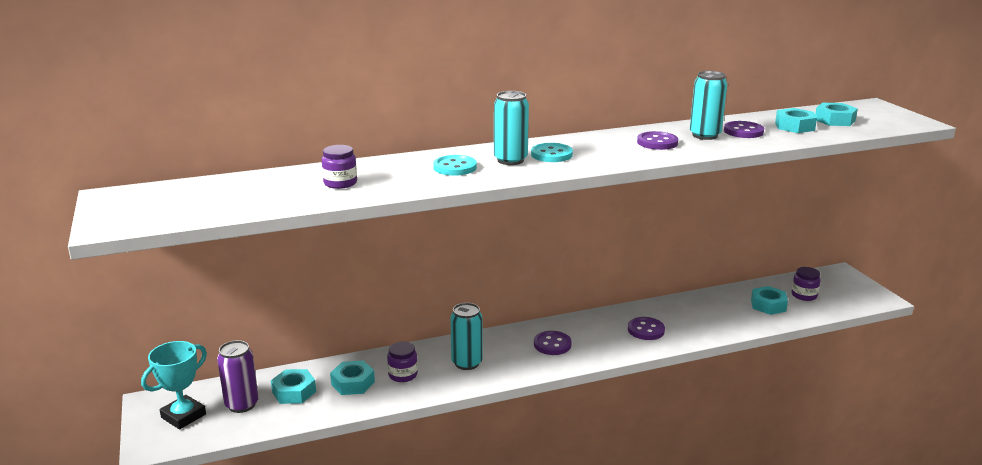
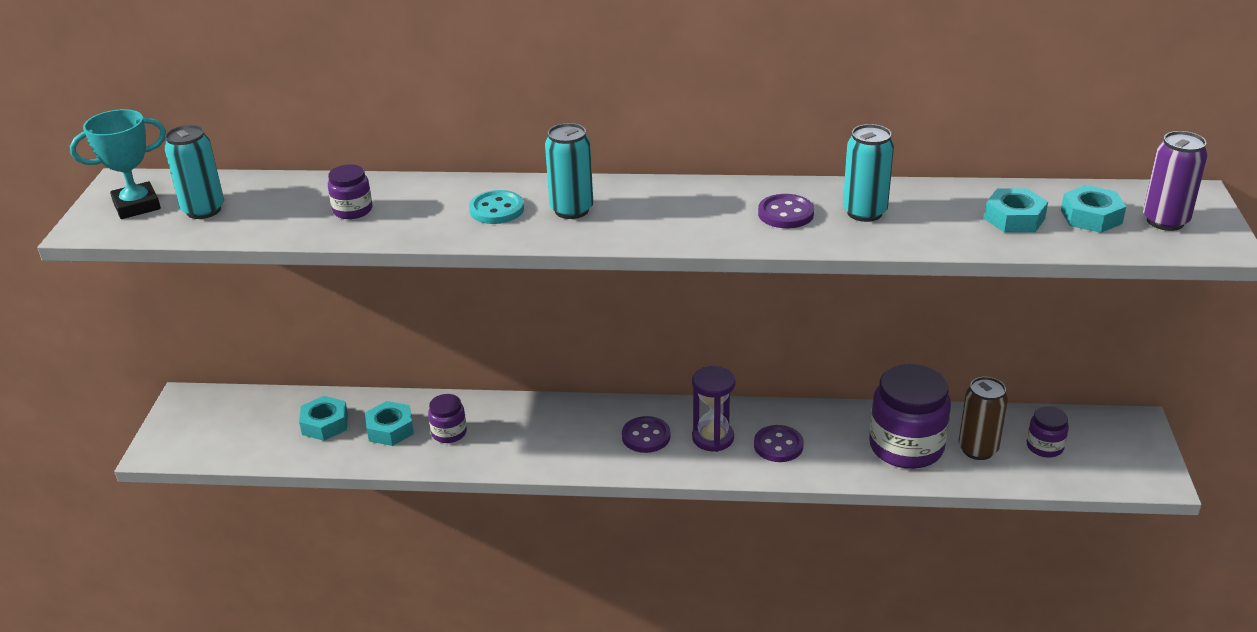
camera: 25 degrees right, 10 degrees up
turquoise trophy [141,341,207,429] -> turquoise trophy moved to [70,109,166,219]
purple can [217,340,259,413] -> purple can moved to [1143,131,1208,231]
turquoise can [450,303,483,370] -> turquoise can moved to [164,125,224,219]
turquoise button [531,143,573,162] -> none
purple button [724,121,764,138] -> none
turquoise nut [751,286,788,315] -> brown can [958,377,1008,460]
none -> purple hourglass [692,366,735,452]
none -> purple jar [869,364,951,469]

